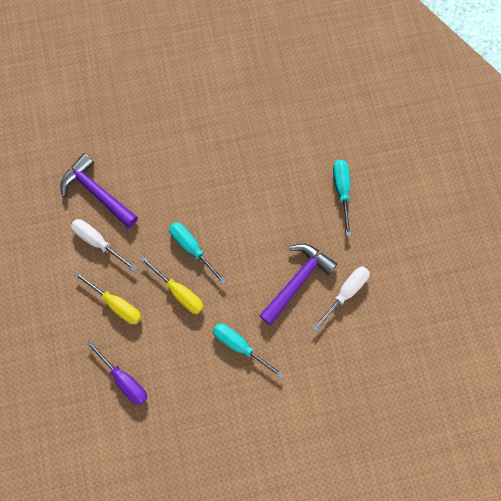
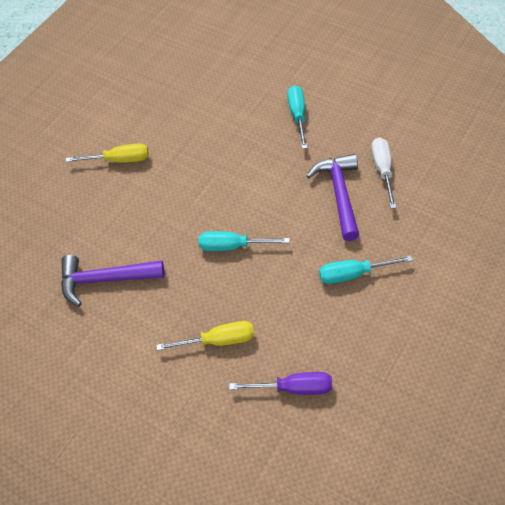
camera: 40 degrees left, 20 degrees down
white screwdriver [71,219,137,271] -> none
yellow screwdriver [140,256,204,314] -> yellow screwdriver moved to [66,143,149,163]
turquoise screwdriver [333,160,351,236] -> turquoise screwdriver turned 45 degrees clockwise [287,85,307,149]

